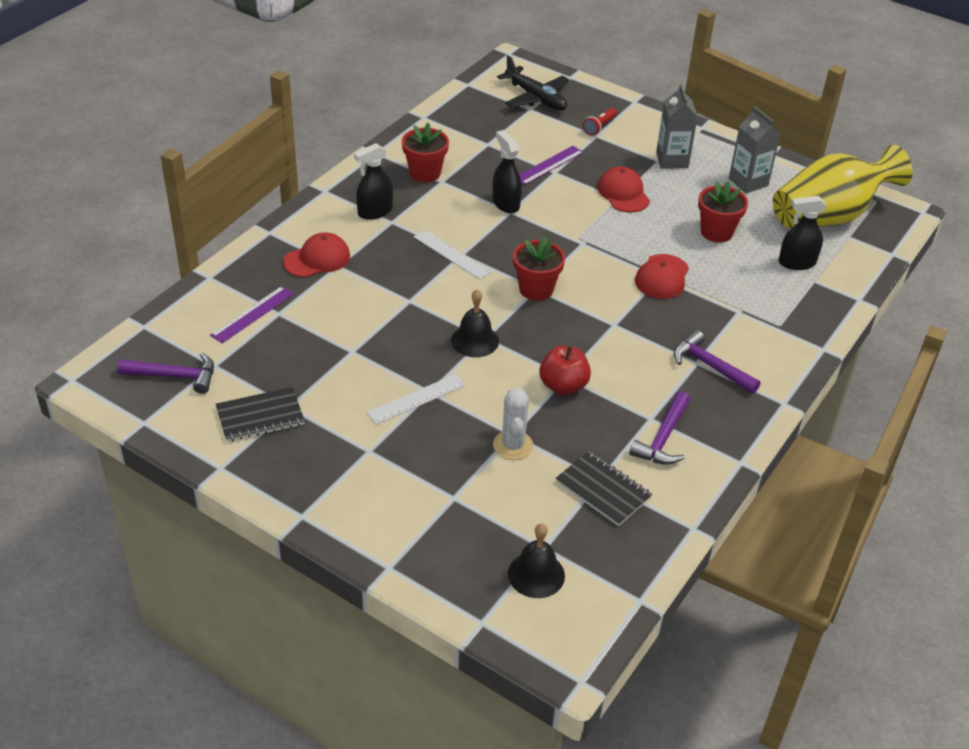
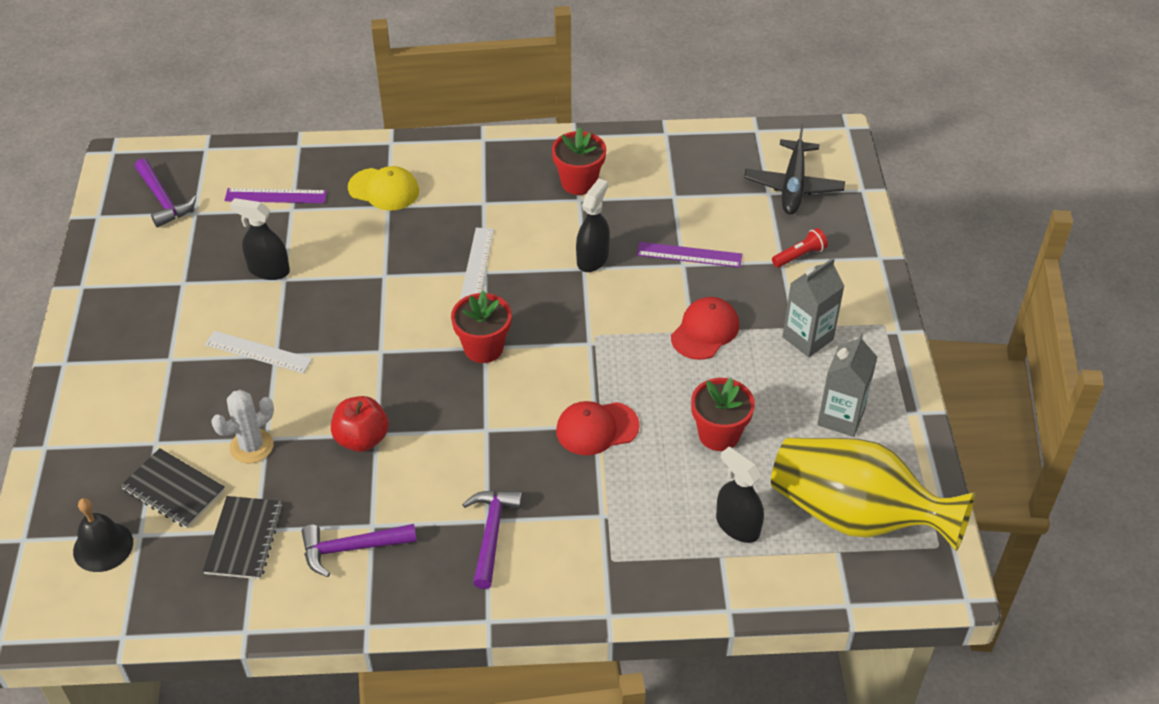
camera: 55 degrees right, 5 degrees up
black notebook [216,387,305,442] -> black notebook moved to [121,448,225,528]
red cap [283,232,350,278] -> yellow cap [348,166,419,210]
black spray bottle [354,143,393,220] -> black spray bottle moved to [230,198,290,280]
black bell [451,289,499,357] -> none
red flashlight [583,108,617,136] -> red flashlight turned 150 degrees clockwise [772,228,828,268]

